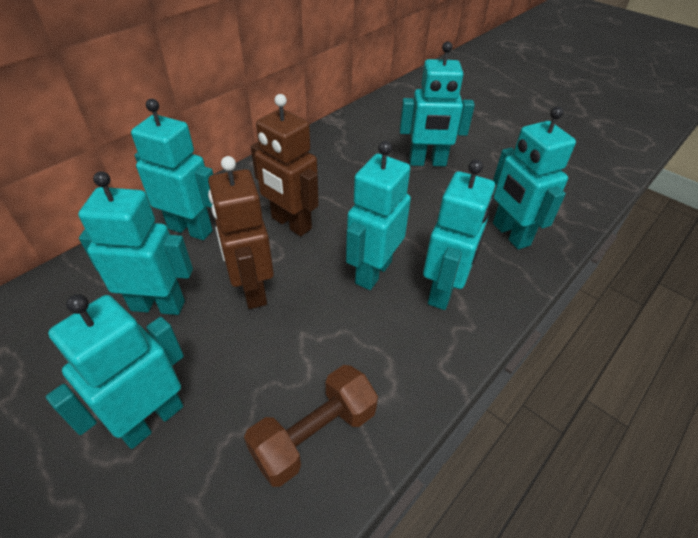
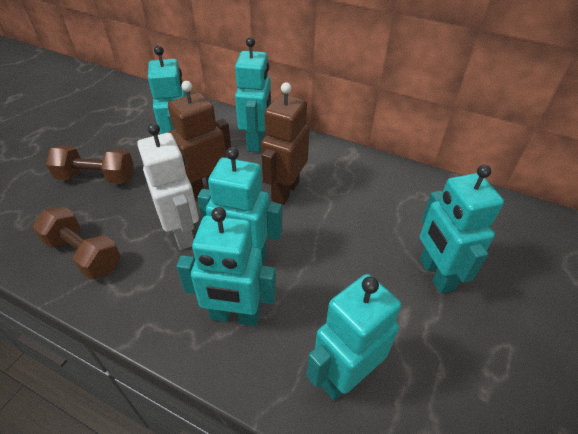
camera: 75 degrees right, 0 degrees up
turquoise robot [46,294,184,449] -> brown dumbbell [46,146,134,184]
none -> white robot [137,123,199,250]

